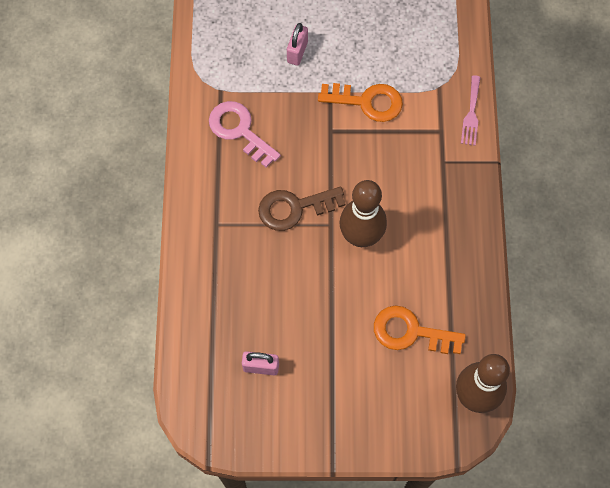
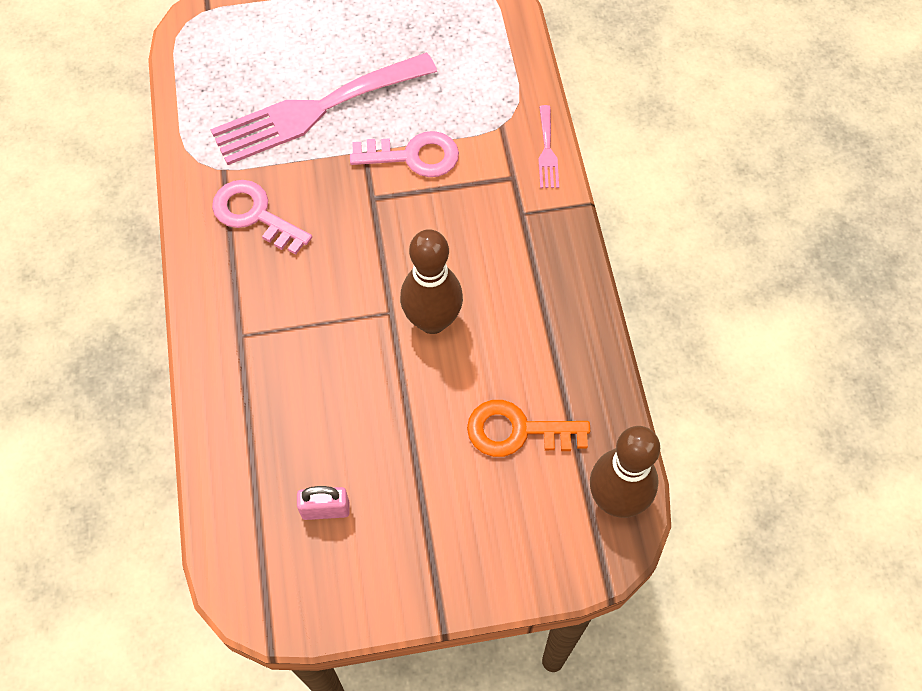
camera: 10 degrees left, 5 degrees down
brown key [258,187,345,231] -> none
pink padlock [287,23,308,66] -> pink fork [210,53,437,165]
orange key [318,83,403,122] -> pink key [350,131,459,177]

